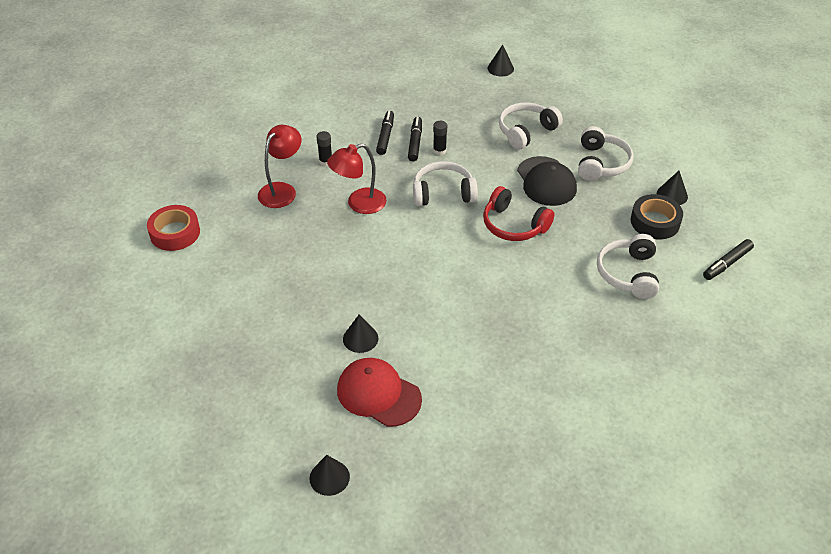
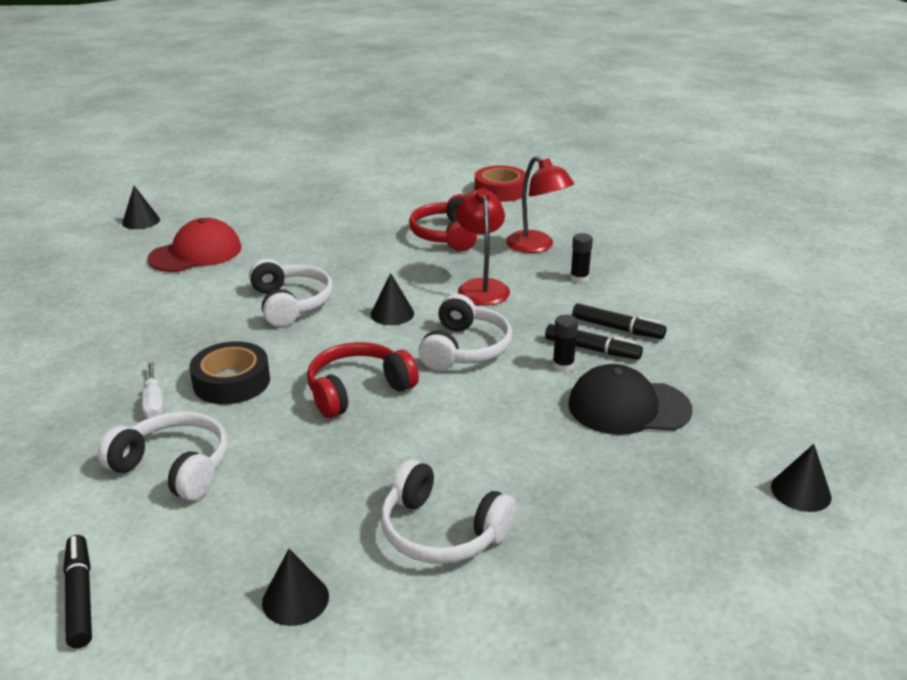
camera: 110 degrees right, 15 degrees down
black cone [343,315,378,353] -> black cone moved to [370,273,414,325]
white headphones [499,102,563,149] -> white headphones moved to [249,259,333,327]
black cap [517,156,577,206] -> black cap moved to [568,364,692,435]
black tape [631,194,683,239] -> black tape moved to [189,341,270,404]
none -> white screwdriver [142,361,164,418]
none -> red headphones [409,194,477,251]

